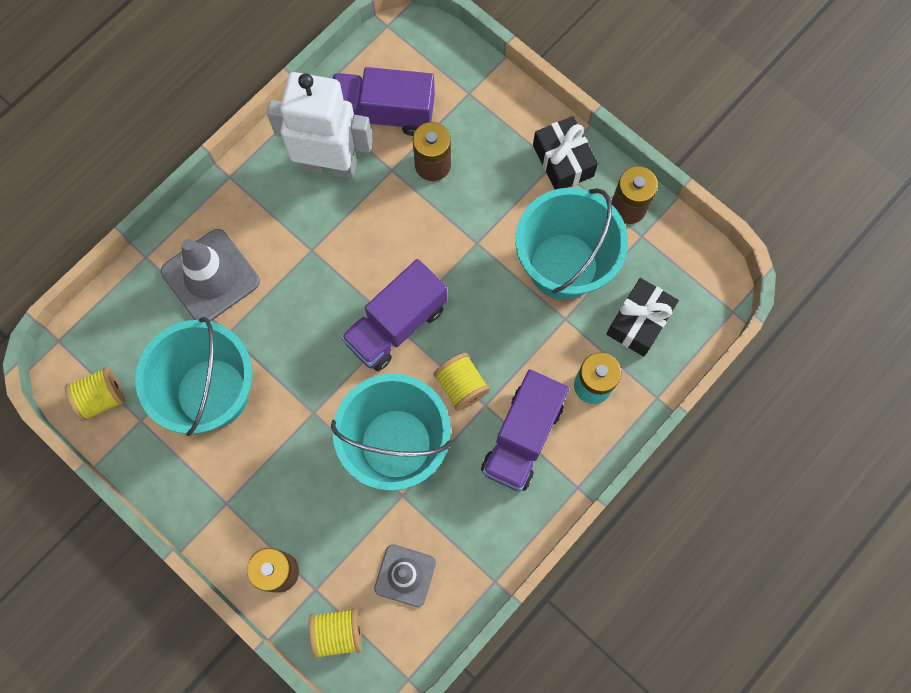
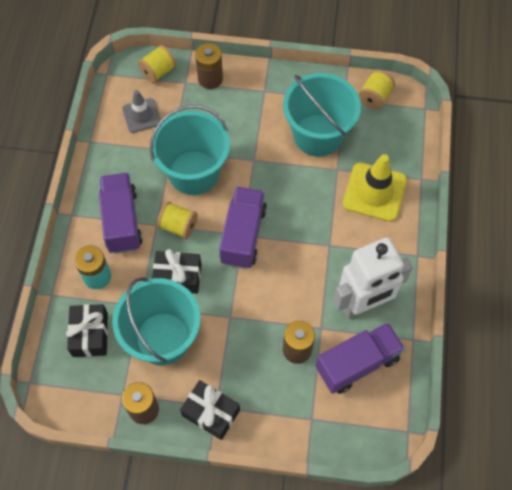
camera: 145 degrees right, 10 degrees down
grey traffic cone [161,229,260,321] -> yellow traffic cone [343,154,407,222]
none -> black gift [152,249,201,294]

